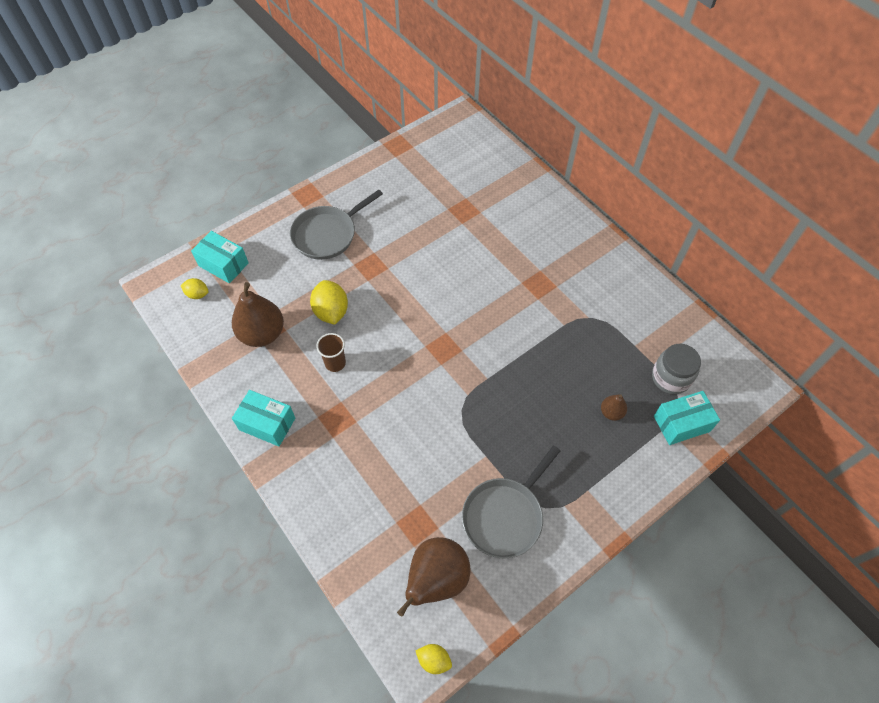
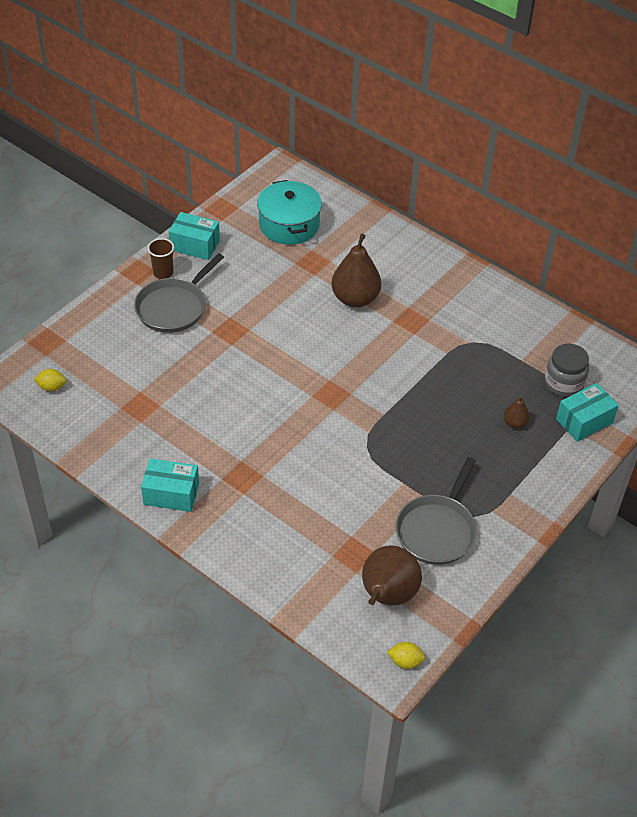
camera: 15 degrees left, 10 degrees down
turquoise box [191,231,248,283] -> turquoise box moved to [169,212,220,260]
brown pear [232,282,284,347] -> brown pear moved to [332,234,381,307]
yellow lemon [310,280,348,325] -> none
brown cup [316,333,346,372] -> brown cup moved to [148,238,174,279]
none -> turquoise pot [257,180,322,245]

